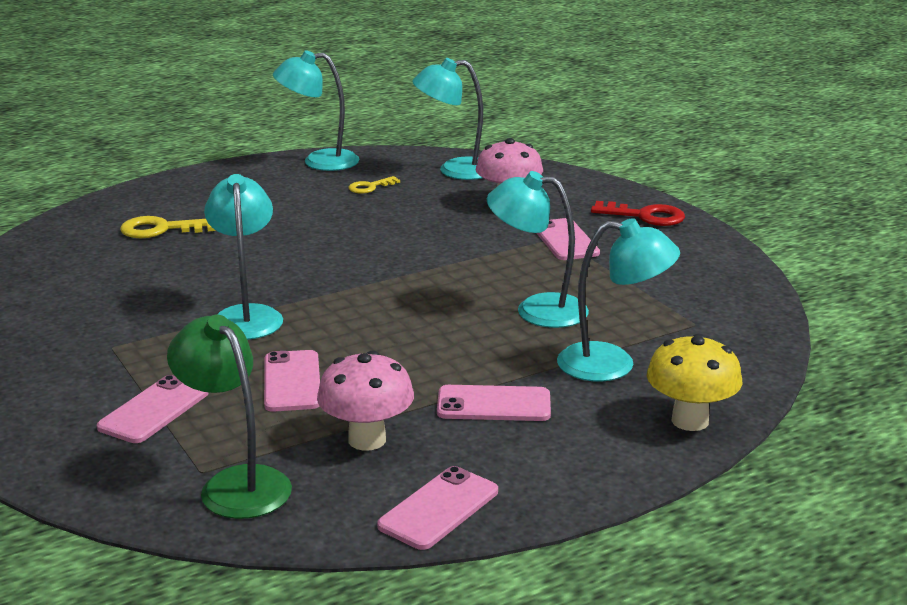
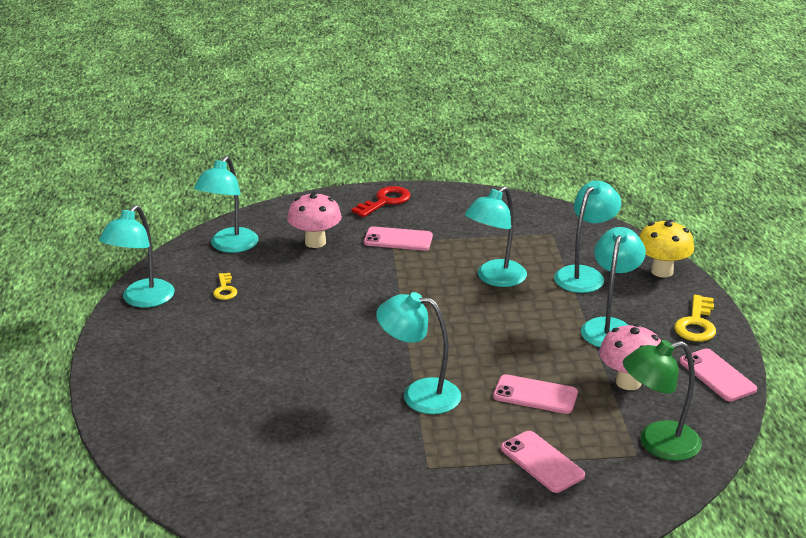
camera: 65 degrees left, 5 degrees up
yellow key [120,216,215,238] -> yellow key moved to [674,295,716,342]
pink phone [437,385,551,421] -> turquoise lamp [581,227,646,347]

